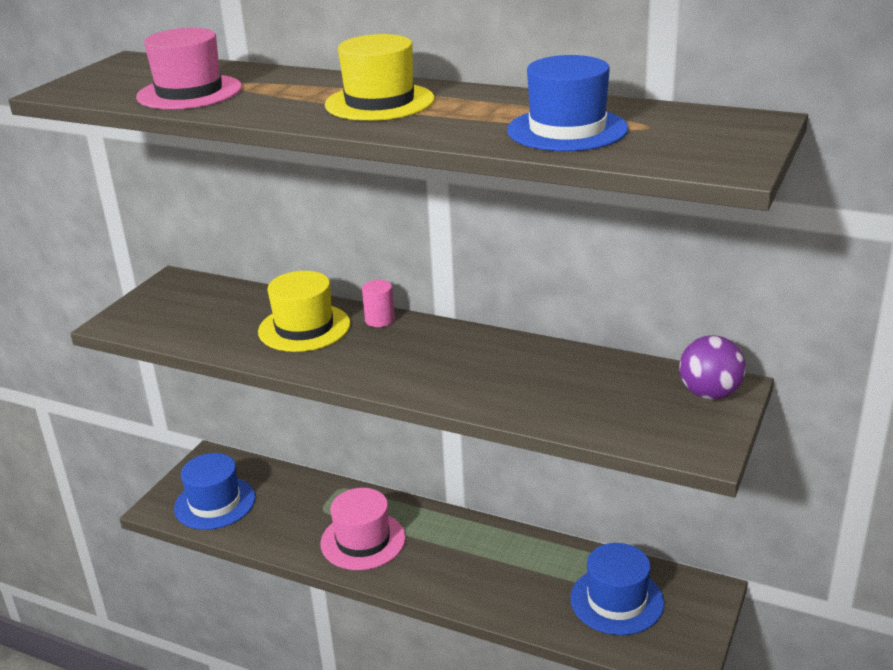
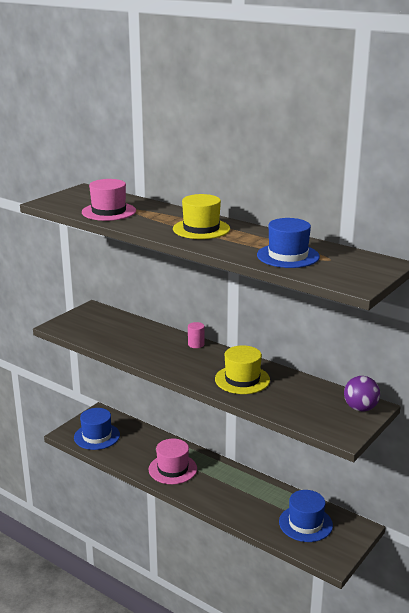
camera: 10 degrees right, 5 degrees down
yellow hat [258,271,350,352] -> yellow hat moved to [215,345,270,394]

